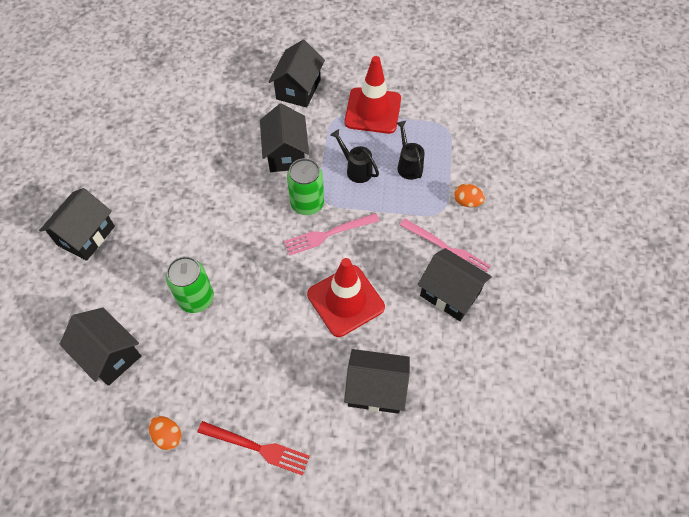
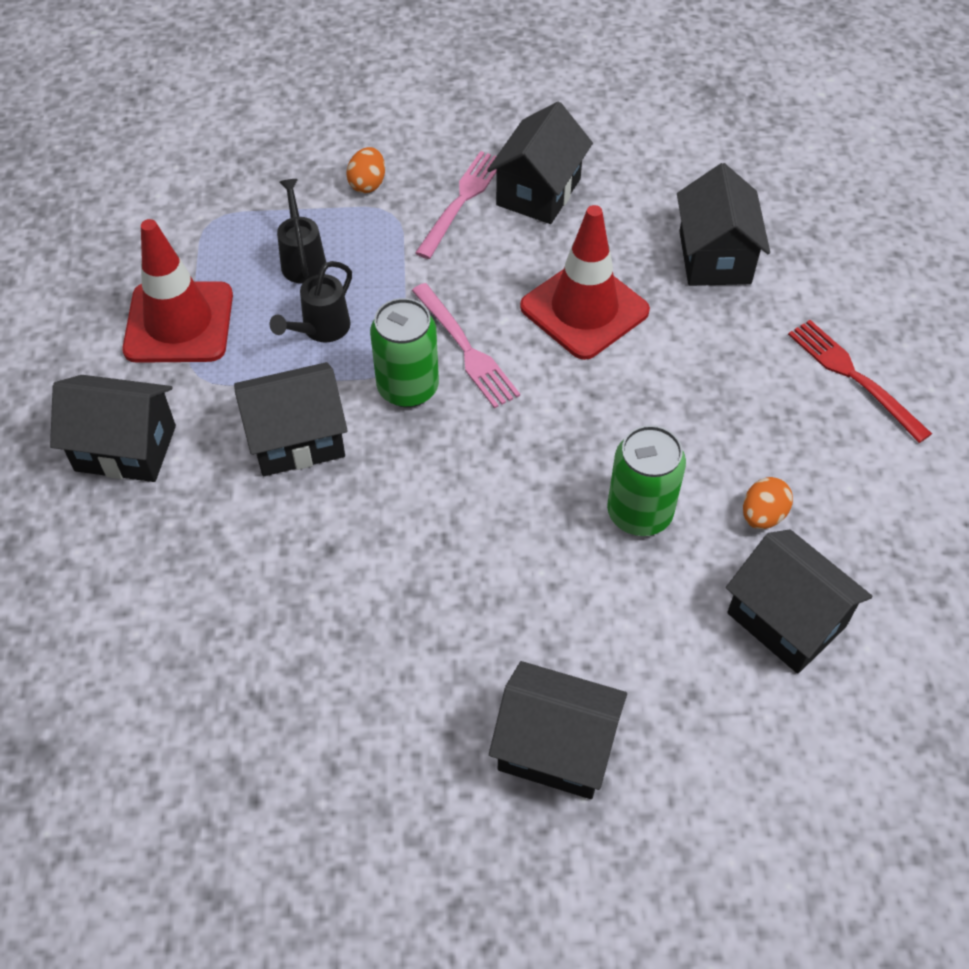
camera: 100 degrees left, 5 degrees down
black house [60,308,141,386] -> black house turned 75 degrees counterclockwise [726,529,872,674]
orange egg [149,416,181,450] -> orange egg moved to [743,477,793,529]
red fork [197,421,310,476] -> red fork turned 45 degrees counterclockwise [788,320,932,443]
black watering can [396,121,425,180] -> black watering can turned 105 degrees clockwise [277,179,326,283]

